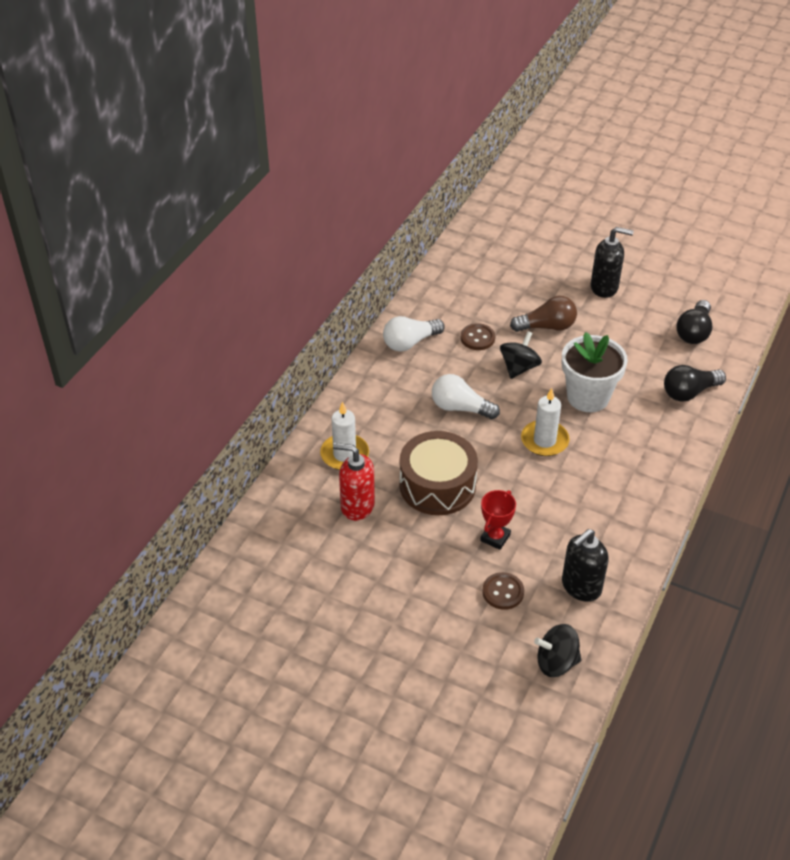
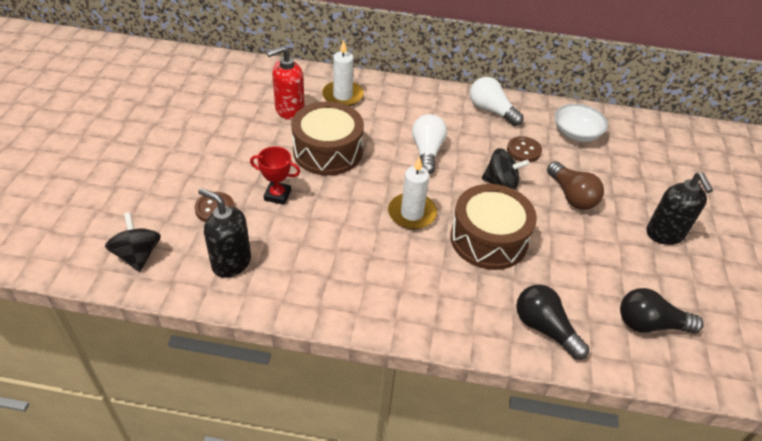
camera: 70 degrees right, 0 degrees up
red soap dispenser [333,443,375,521] -> red soap dispenser turned 120 degrees counterclockwise [267,45,305,120]
white flower pot [562,332,628,412] -> brown drum [450,184,537,270]
none -> white bowl [555,104,608,142]

